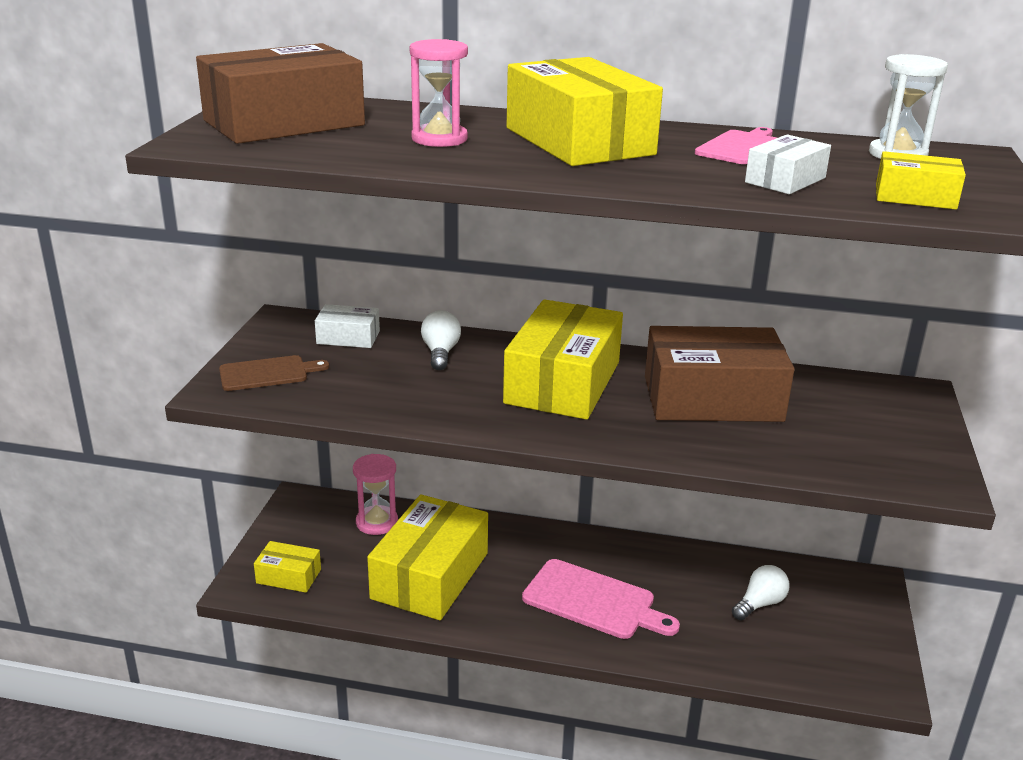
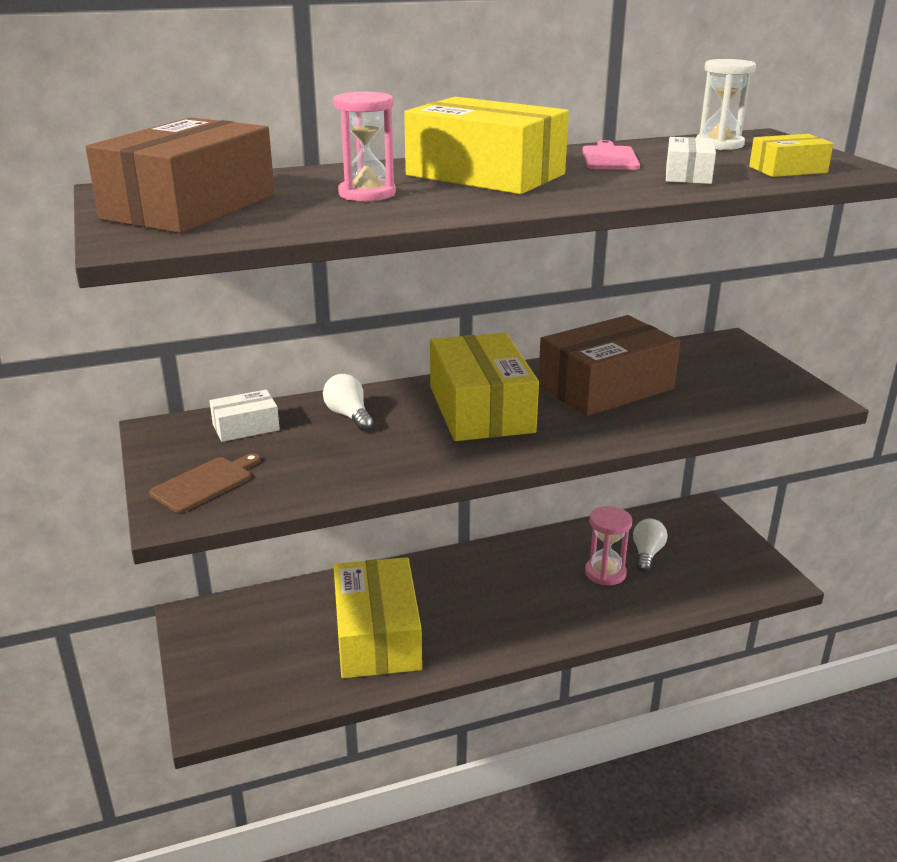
camera: 30 degrees left, 0 degrees up
yellow box [254,541,321,593] -> none
pink hourglass [353,454,398,535] -> pink hourglass moved to [585,506,632,586]
pink cutting board [522,559,680,639] -> none

